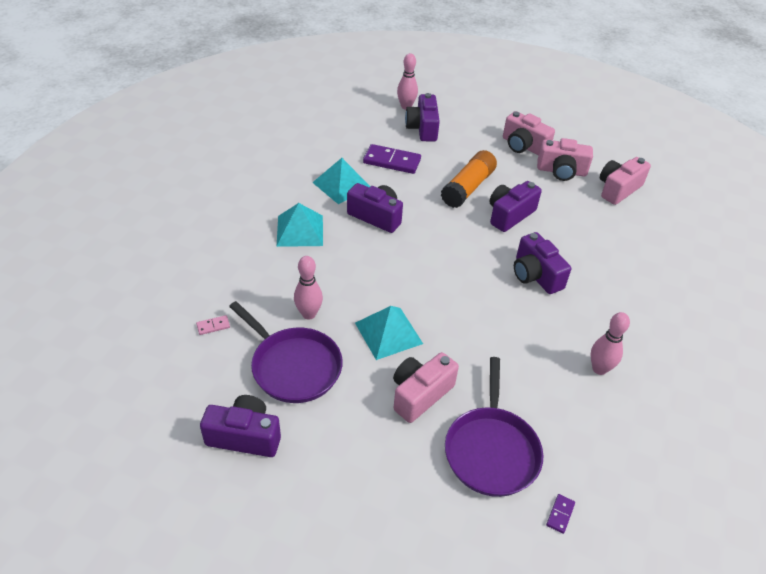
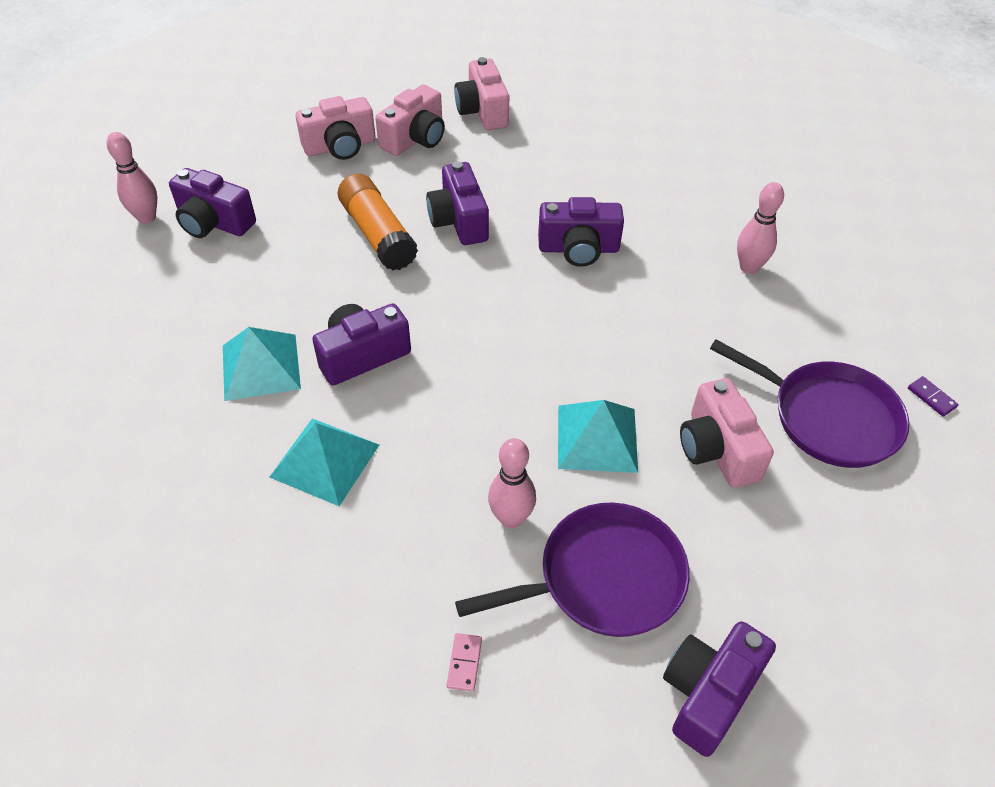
camera: 60 degrees left, 5 degrees up
purple domino [363,144,421,174] -> none

